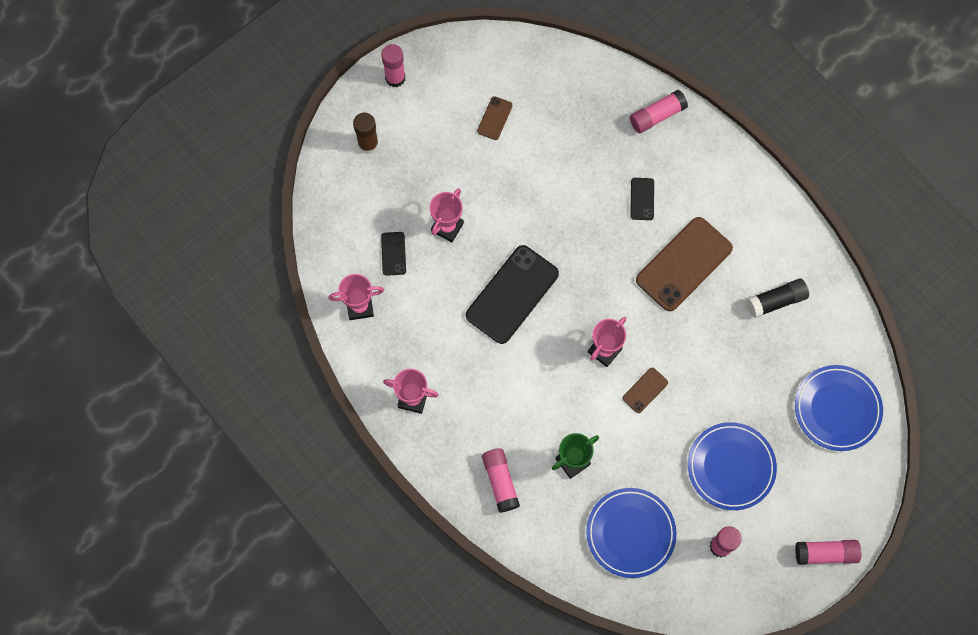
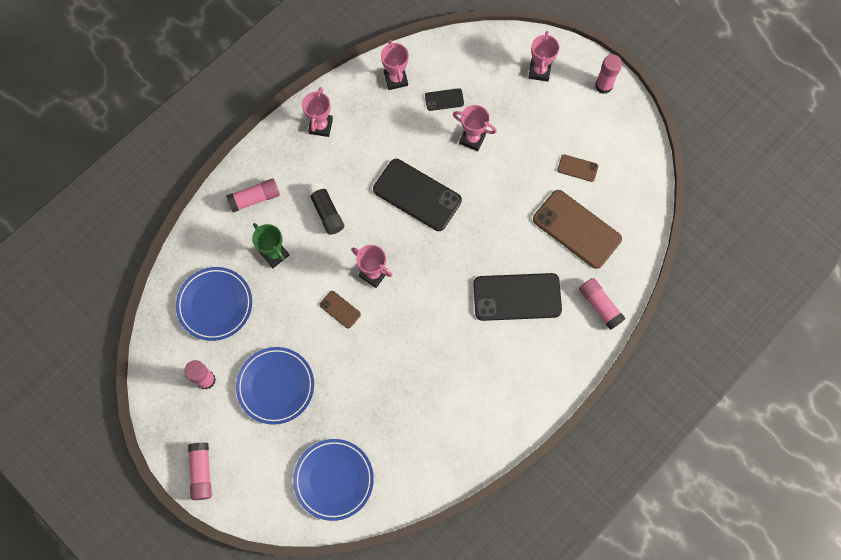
camera: 85 degrees right, 0 degrees up
brown glue stick [353,113,379,154] -> pink trophy [528,31,559,81]
black phone [630,178,654,220] -> black phone [473,273,562,321], size x2.16
brown phone [636,217,733,311] -> brown phone moved to [533,190,622,269]
black glue stick [747,278,809,318] -> black glue stick moved to [307,183,344,235]

